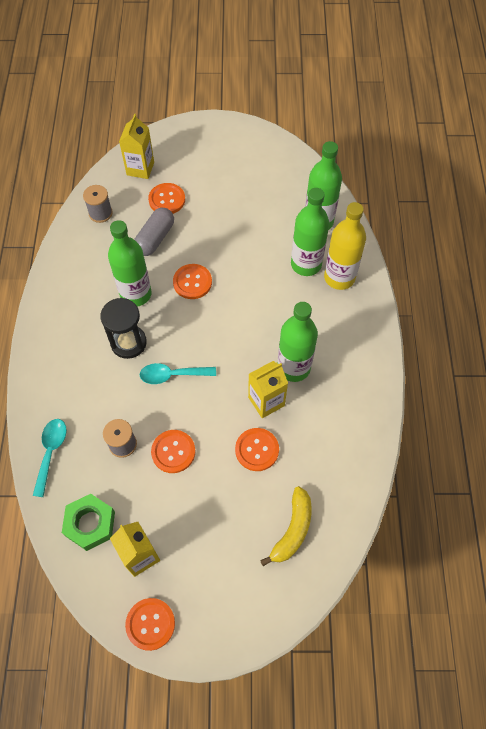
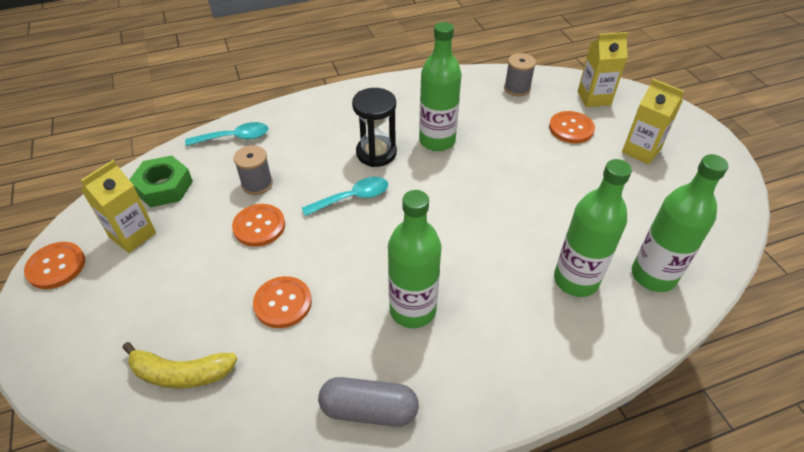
camera: 70 degrees right, 15 degrees down
grey capsule [134,208,174,256] -> grey capsule moved to [318,377,419,427]
turquoise spoon [140,363,216,384] -> turquoise spoon turned 90 degrees clockwise [302,177,388,216]
orange button [173,264,212,299] -> none
yellow carton [248,361,288,418] -> yellow carton moved to [622,79,684,165]
yellow bottle [324,202,366,290] -> none

